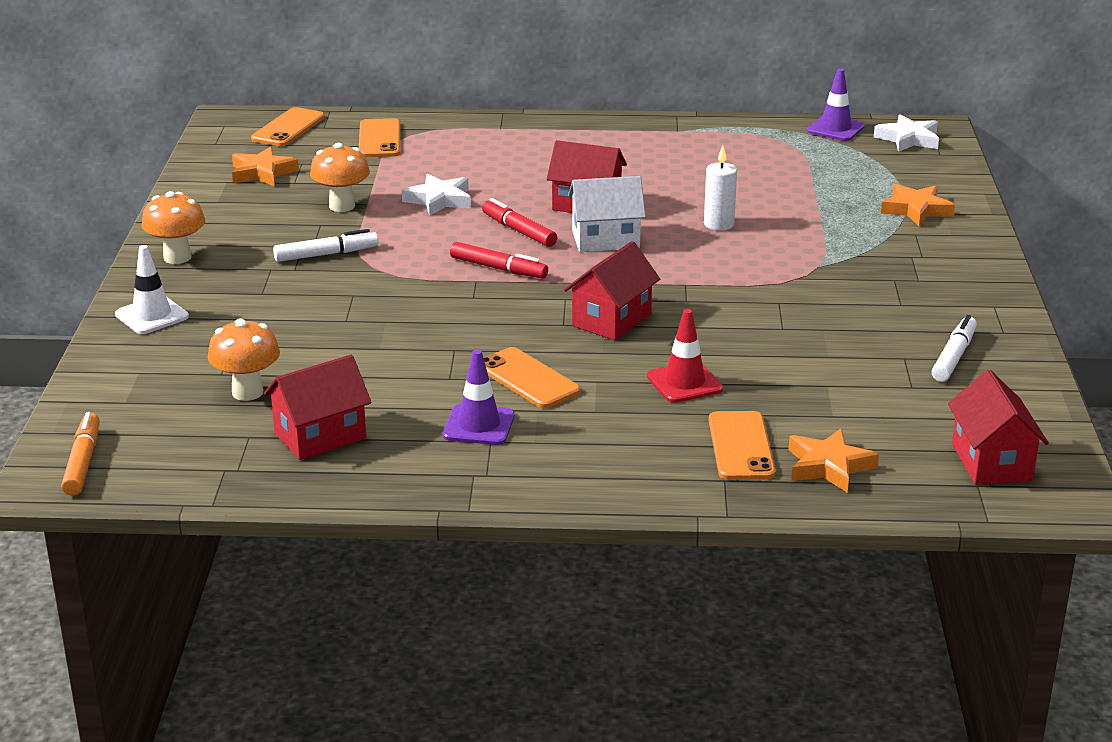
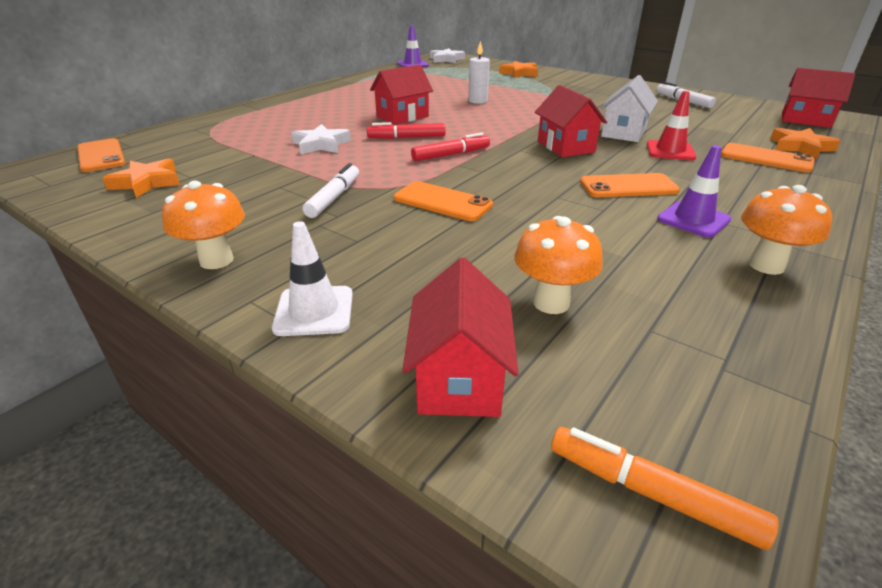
camera: 55 degrees left, 5 degrees up
red house [264,354,372,460] -> red house moved to [402,258,519,417]
orange mushroom [310,143,370,212] -> orange mushroom moved to [741,185,832,275]
orange phone [359,118,400,157] -> orange phone moved to [394,181,493,221]
white house [568,176,646,252] -> white house moved to [601,75,658,142]

